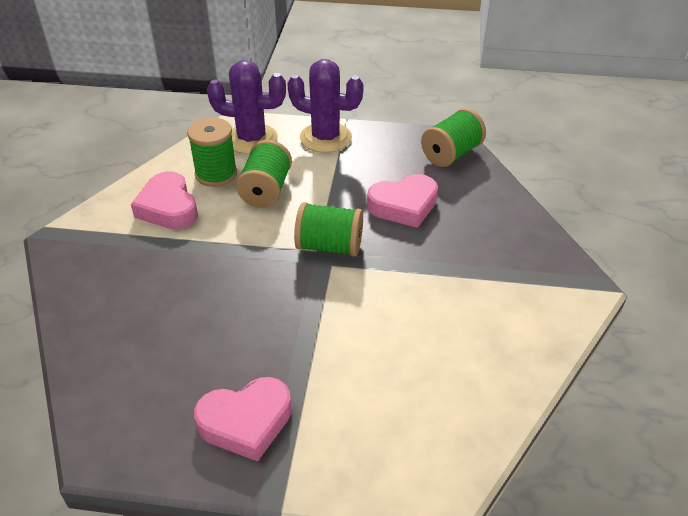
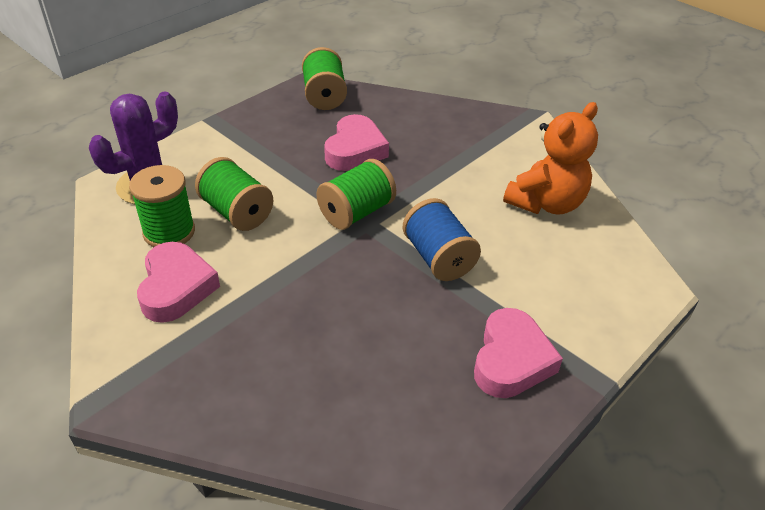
camera: 55 degrees left, 0 degrees up
pink heart [131,171,198,229] -> pink heart turned 105 degrees counterclockwise [137,242,220,323]
purple cactus [287,59,364,153] -> none
none -> blue spool [403,198,481,281]
none -> orange teddy bear [503,102,598,214]

